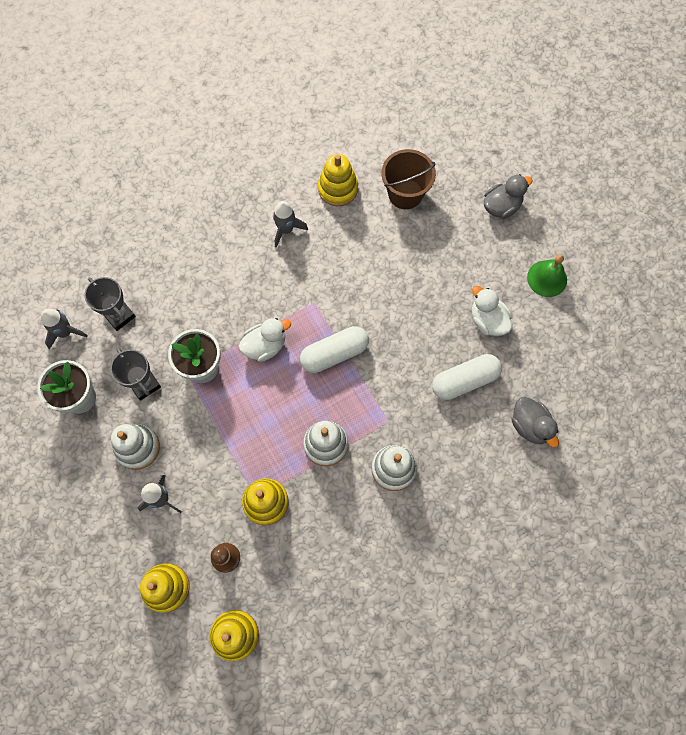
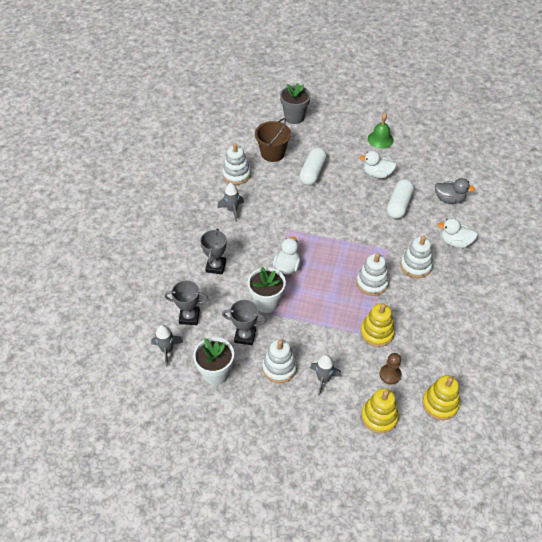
camera: 45 degrees left, 20 degrees down
white capsule [300,326,369,373] -> white capsule moved to [300,147,327,186]
yellow stacking toy [318,154,358,206] -> white stacking toy [222,143,251,185]
grey duck [484,174,533,219] -> none
none -> grey trophy [200,229,227,275]
none -> grey flower pot [280,83,311,124]
none -> white duck [437,218,478,248]

